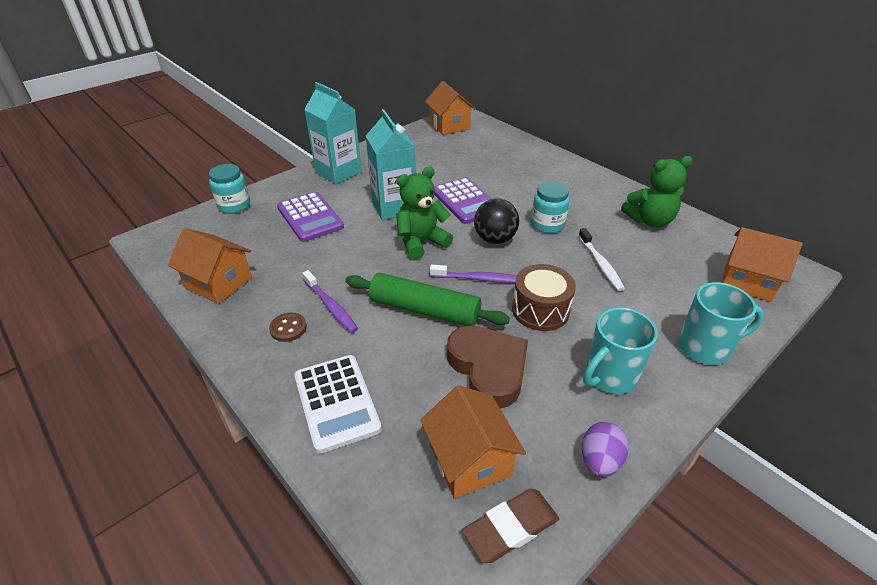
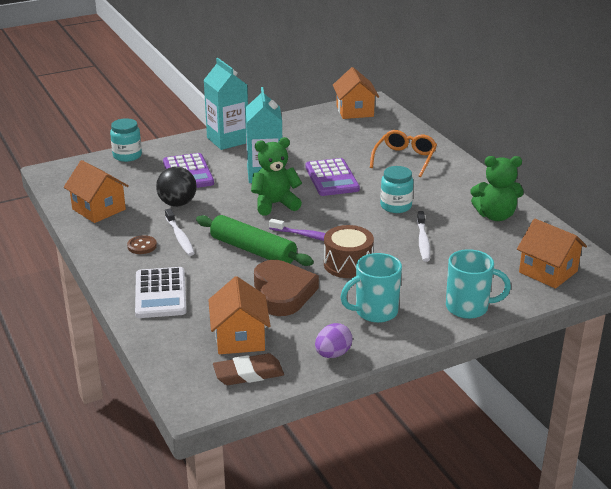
camera: 15 degrees right, 10 degrees down
purple toothbrush [302,270,358,333] -> white toothbrush [165,209,195,256]
black ball [474,198,519,244] -> black ball moved to [156,166,197,207]
none -> orange glasses [370,130,437,177]

